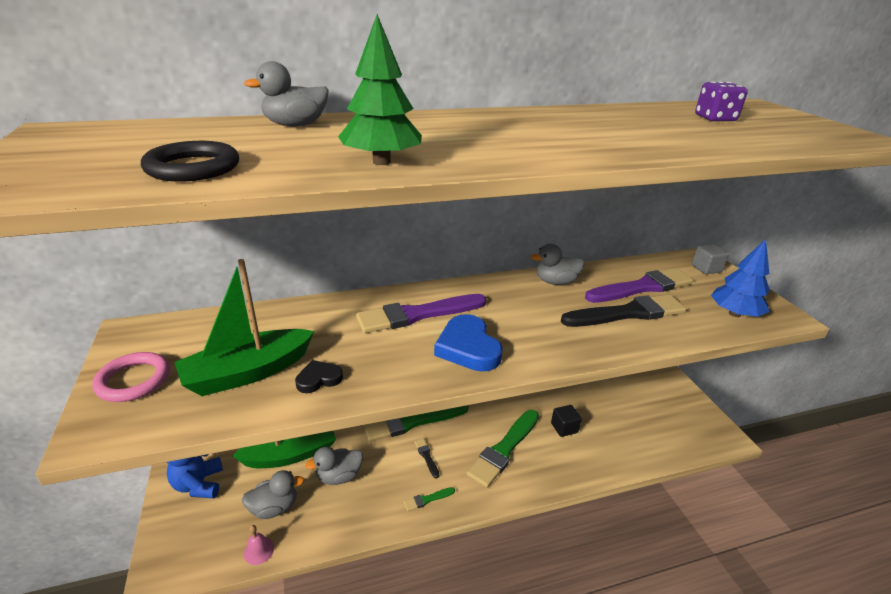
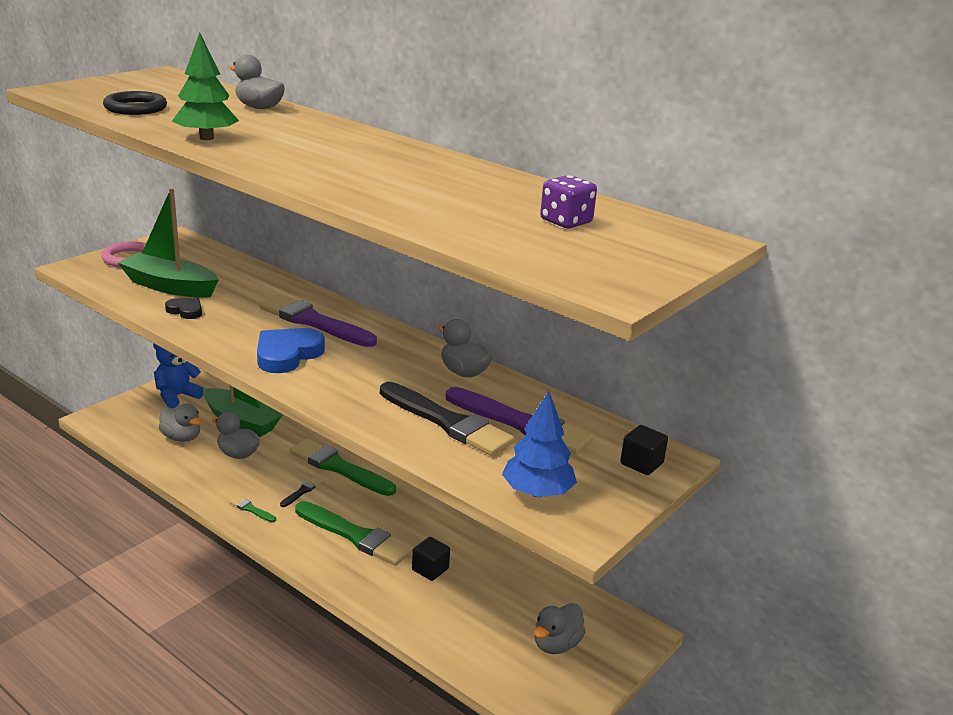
camera: 55 degrees right, 5 degrees down
pink bell [244,525,274,565] -> none
green brush [466,410,539,488] -> green brush turned 150 degrees counterclockwise [295,501,413,566]
grey cube [692,244,729,274] -> black cube [620,425,668,475]
none -> grey duck [534,603,586,654]

